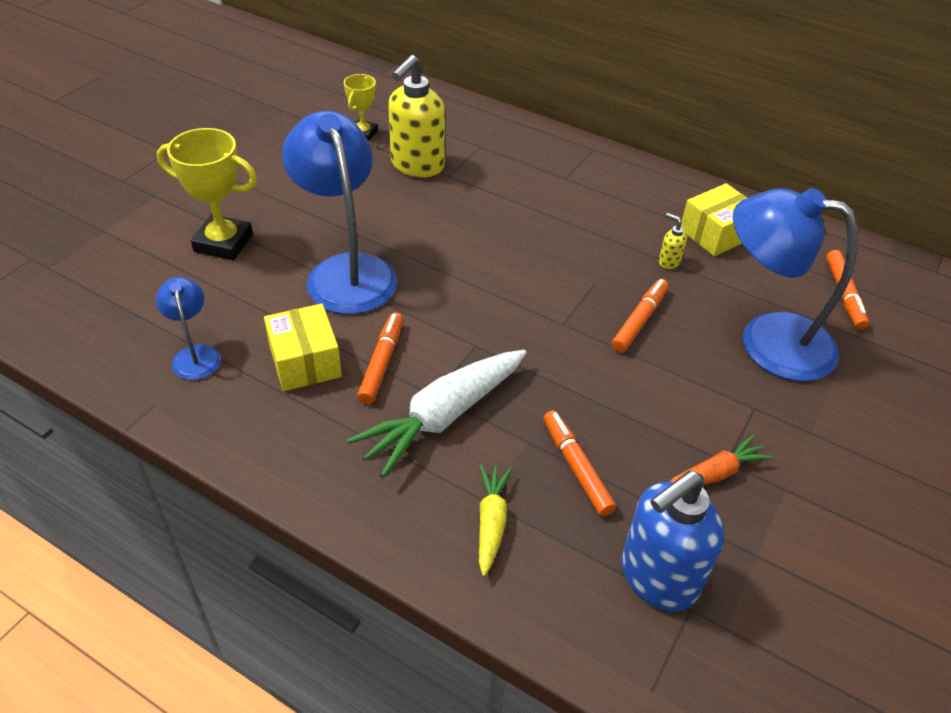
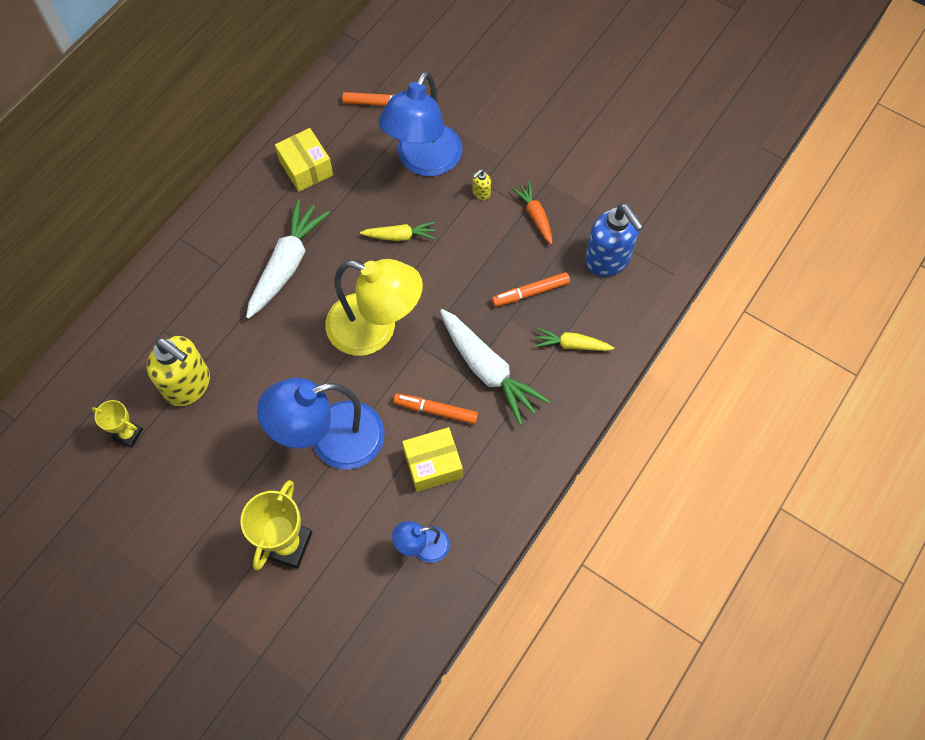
camera: 85 degrees left, 20 degrees up
orange marker [611,279,669,353] -> yellow carrot [360,221,436,241]
yellow soap dispenser [659,213,687,269] -> yellow soap dispenser moved to [472,169,491,200]
none -> white carrot [246,199,330,319]
none -> yellow lamp [325,259,423,356]

